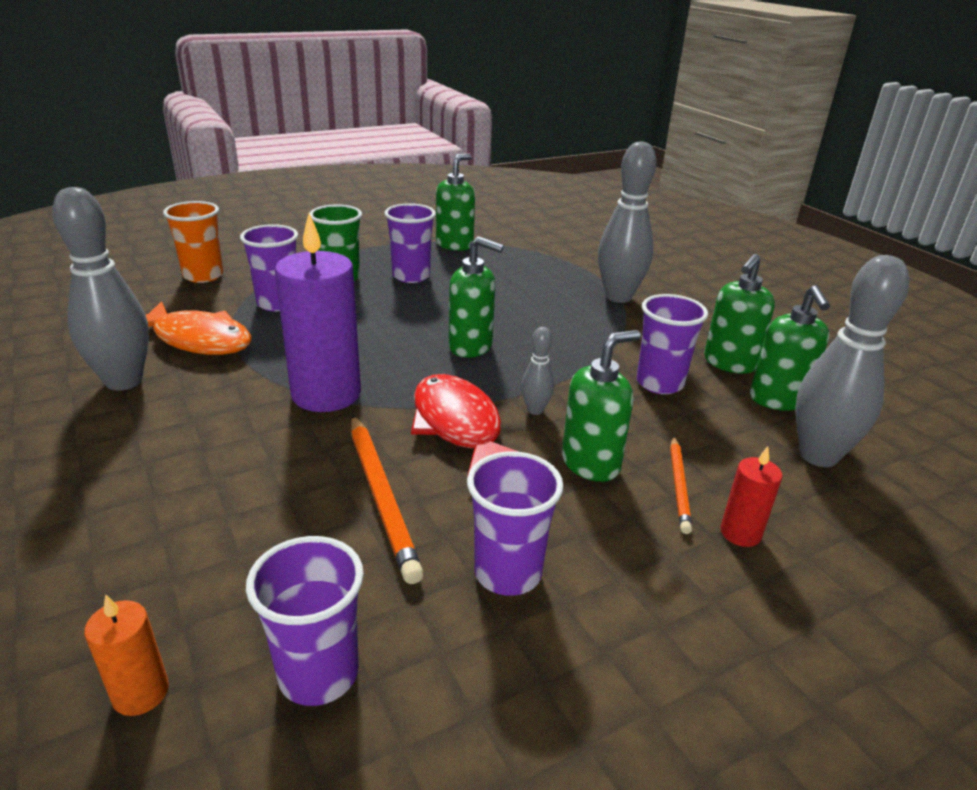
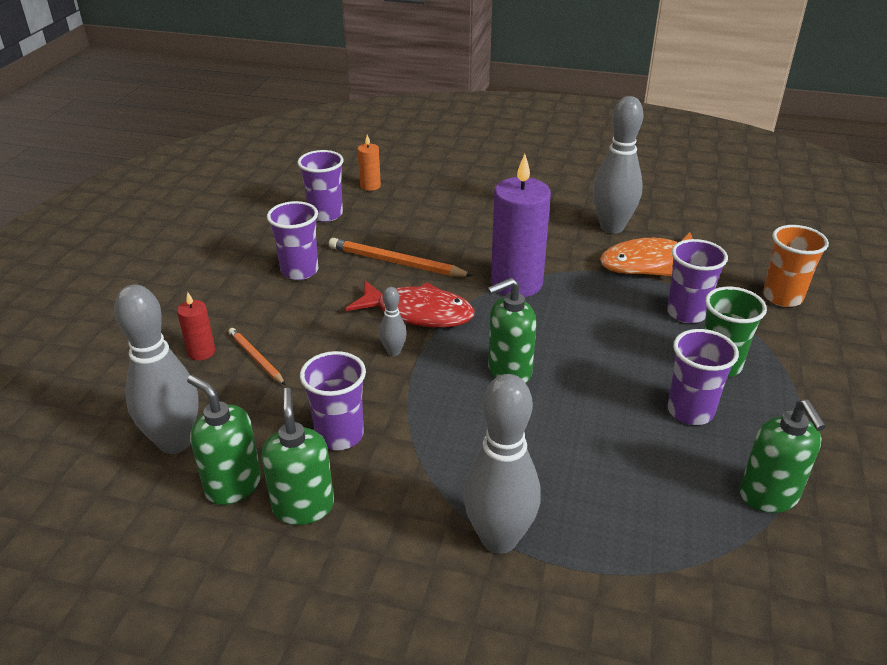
camera: 135 degrees right, 5 degrees up
green soap dispenser [562,330,641,482] -> none

